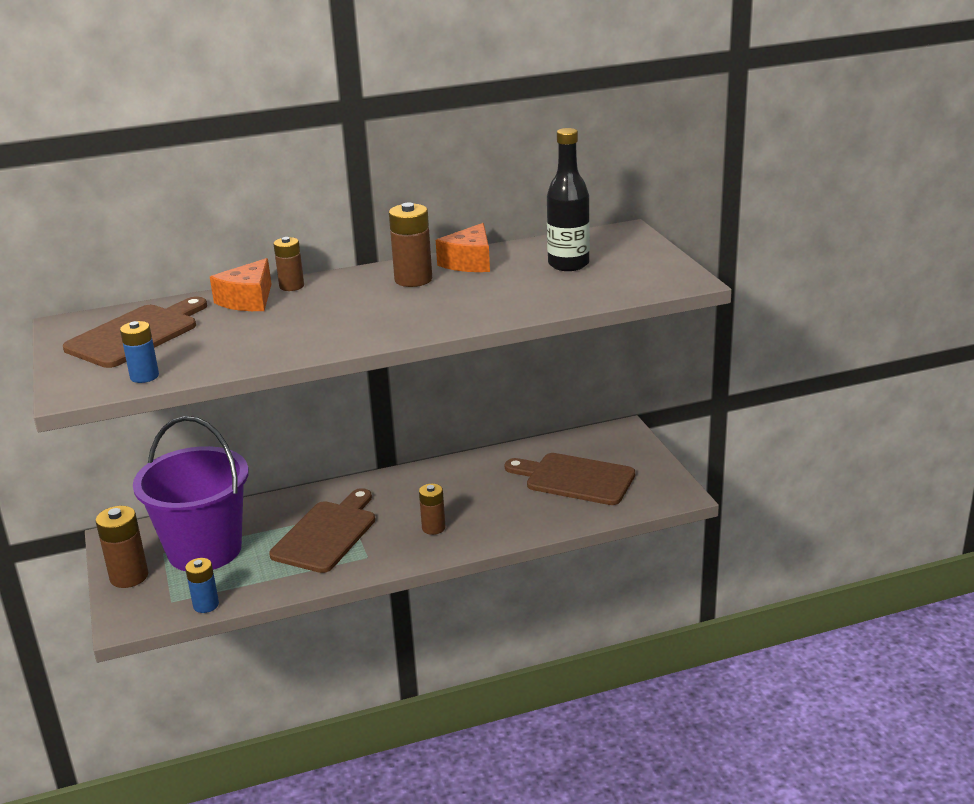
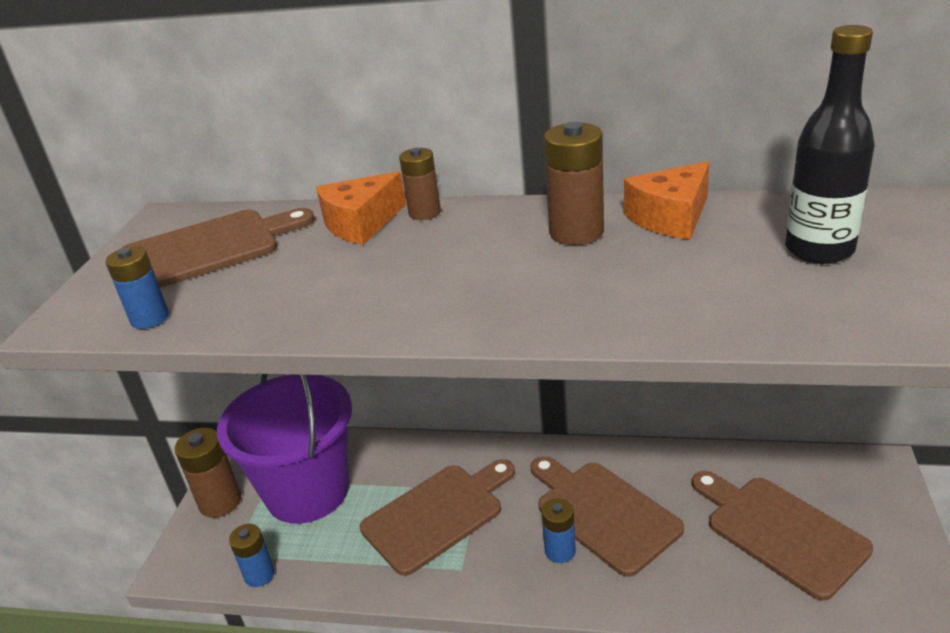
camera: 30 degrees right, 5 degrees up
brown battery [419,484,446,535] -> blue battery [542,498,576,563]
none -> brown cutting board [531,456,684,577]

